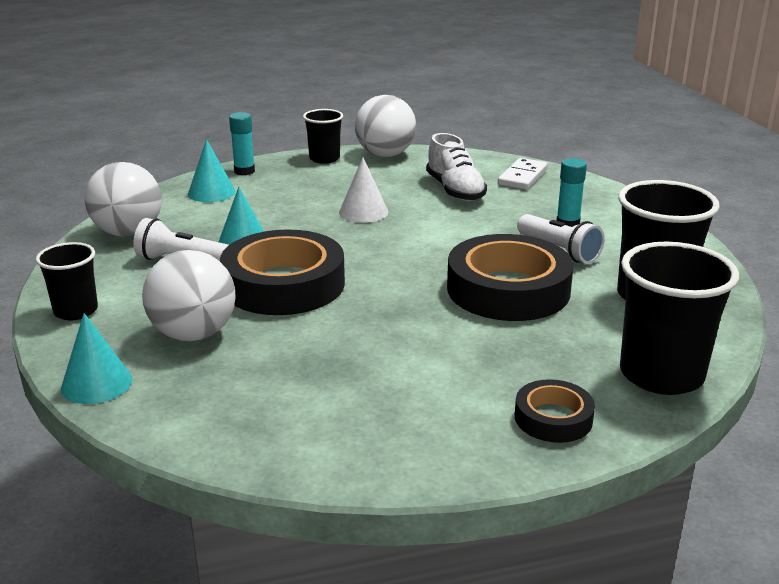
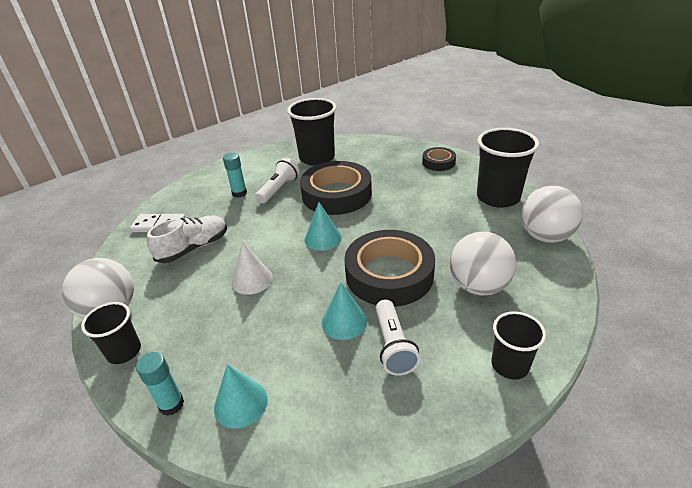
camera: 110 degrees left, 10 degrees up
turquoise cone [61,313,132,404] -> turquoise cone moved to [304,202,342,251]
white ball [85,162,162,237] -> white ball moved to [521,186,583,243]
black cup [620,242,739,395] -> black cup moved to [477,128,539,208]

